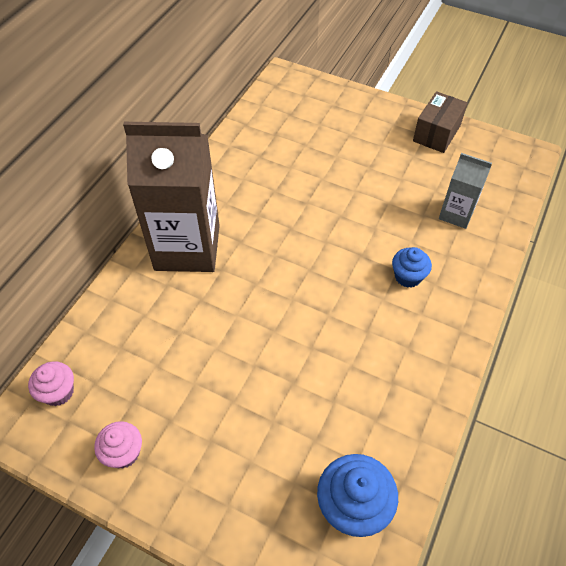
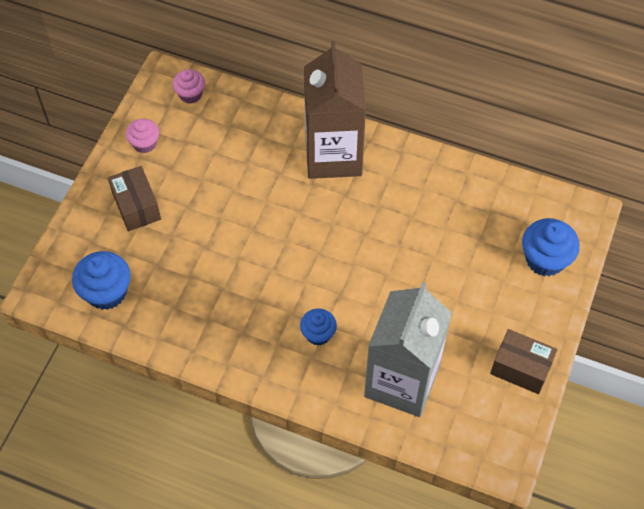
camera: 85 degrees right, 5 degrees up
grey carton [439,153,492,229] -> grey carton [364,282,452,417], size x2.00
none -> brown box [108,166,161,232]
none -> blue cupcake [522,218,580,276]

